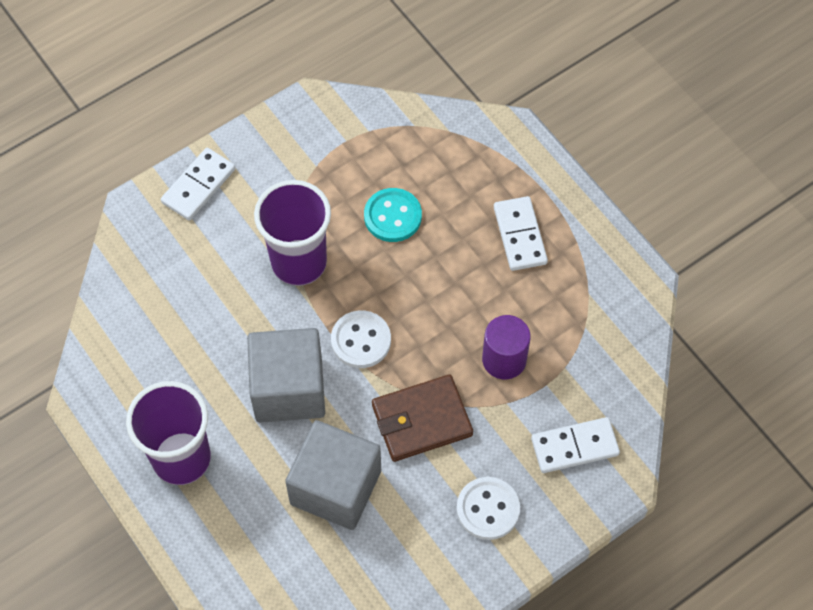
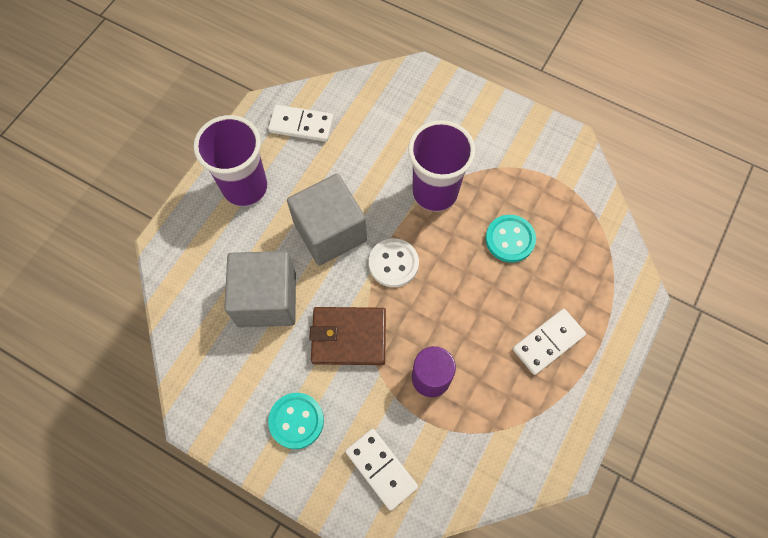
camera: 65 degrees right, 5 degrees up
white domino [161,148,235,220] -> white domino moved to [268,105,334,142]
brown wallet [372,374,473,462] -> brown wallet turned 45 degrees counterclockwise [309,307,386,365]
white button [457,477,520,540] -> turquoise button [268,393,324,449]

